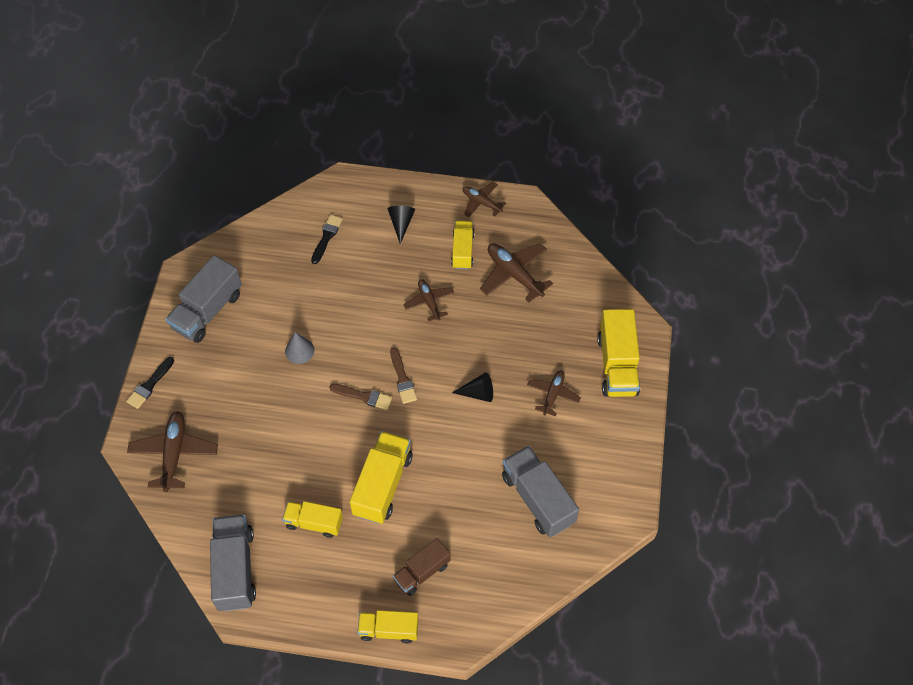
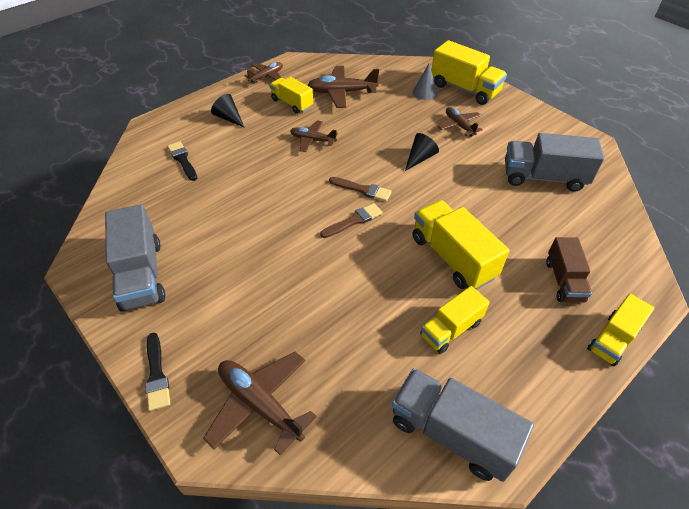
camera: 50 degrees left, 10 degrees down
grey cone [285,332,314,364] -> grey cone moved to [413,64,438,100]
brown plane [463,182,506,217] -> brown plane turned 150 degrees clockwise [245,62,283,84]

